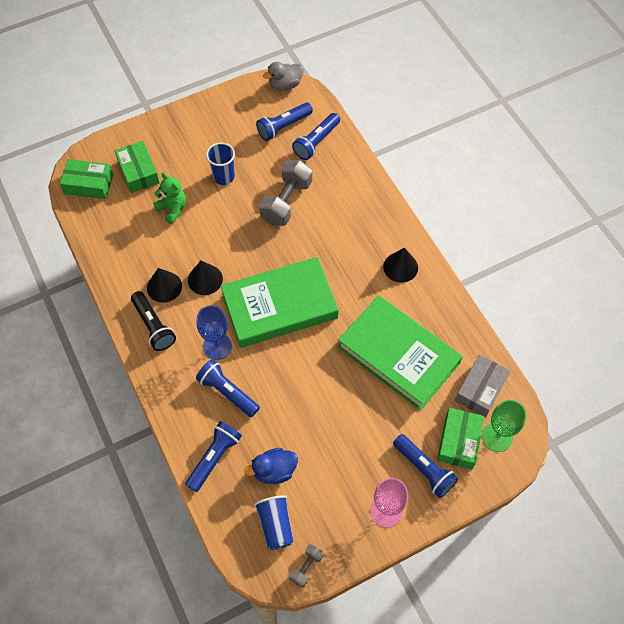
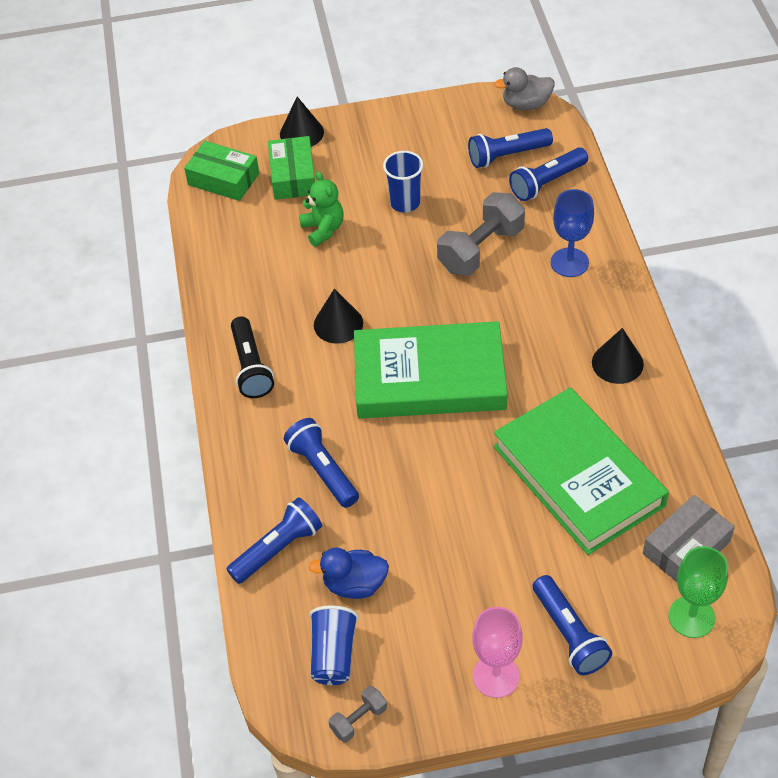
camera: 20 degrees right, 10 degrees down
black cone [147,268,182,303] -> black cone moved to [280,97,324,147]
blue goblet [197,305,232,360] -> blue goblet moved to [551,189,594,277]
green box [437,408,484,469] -> none

